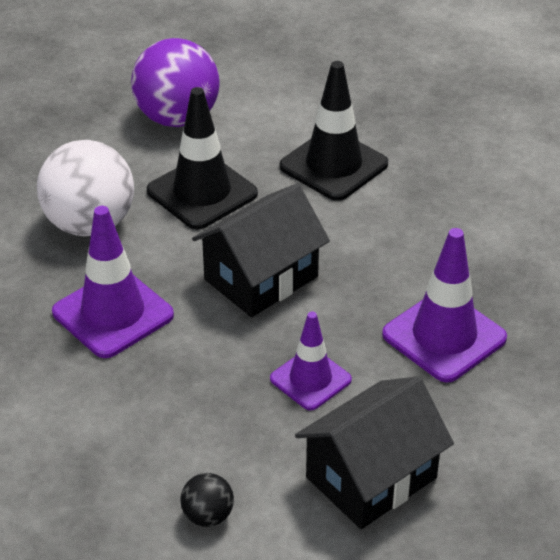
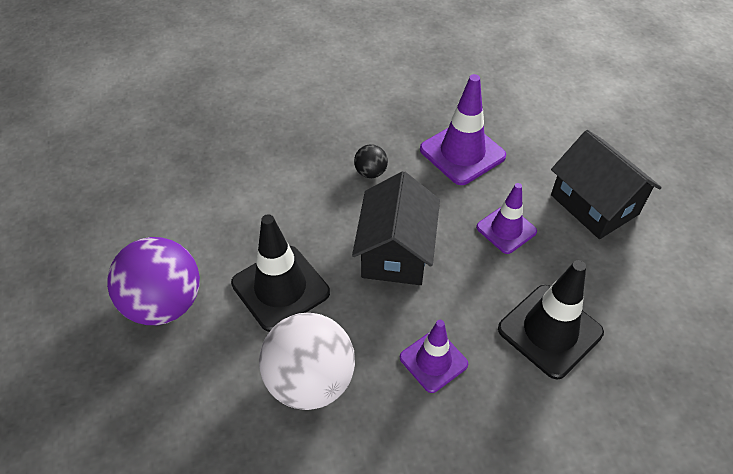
camera: 85 degrees left, 10 degrees up
purple traffic cone [52,206,174,358] -> purple traffic cone [400,320,468,393], size x0.64
black ball [180,473,234,527] -> black ball moved to [354,144,388,178]
black house [192,184,330,317] -> black house turned 45 degrees clockwise [352,171,440,285]
black traffic cone [280,61,388,201] -> black traffic cone moved to [498,260,604,379]

